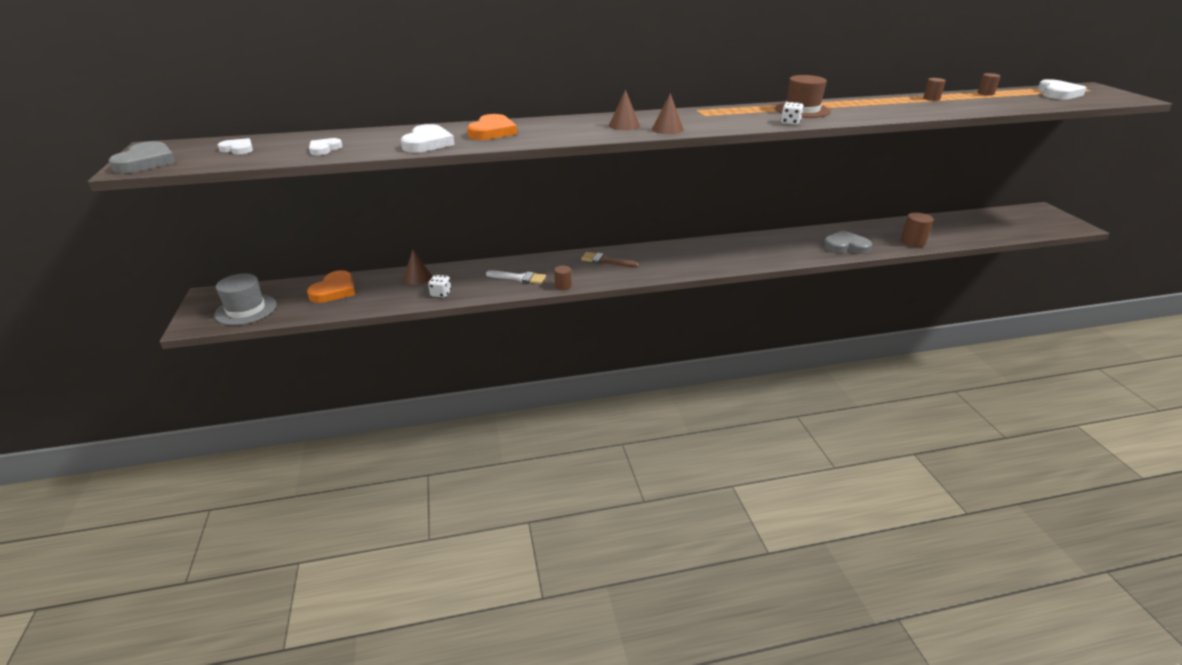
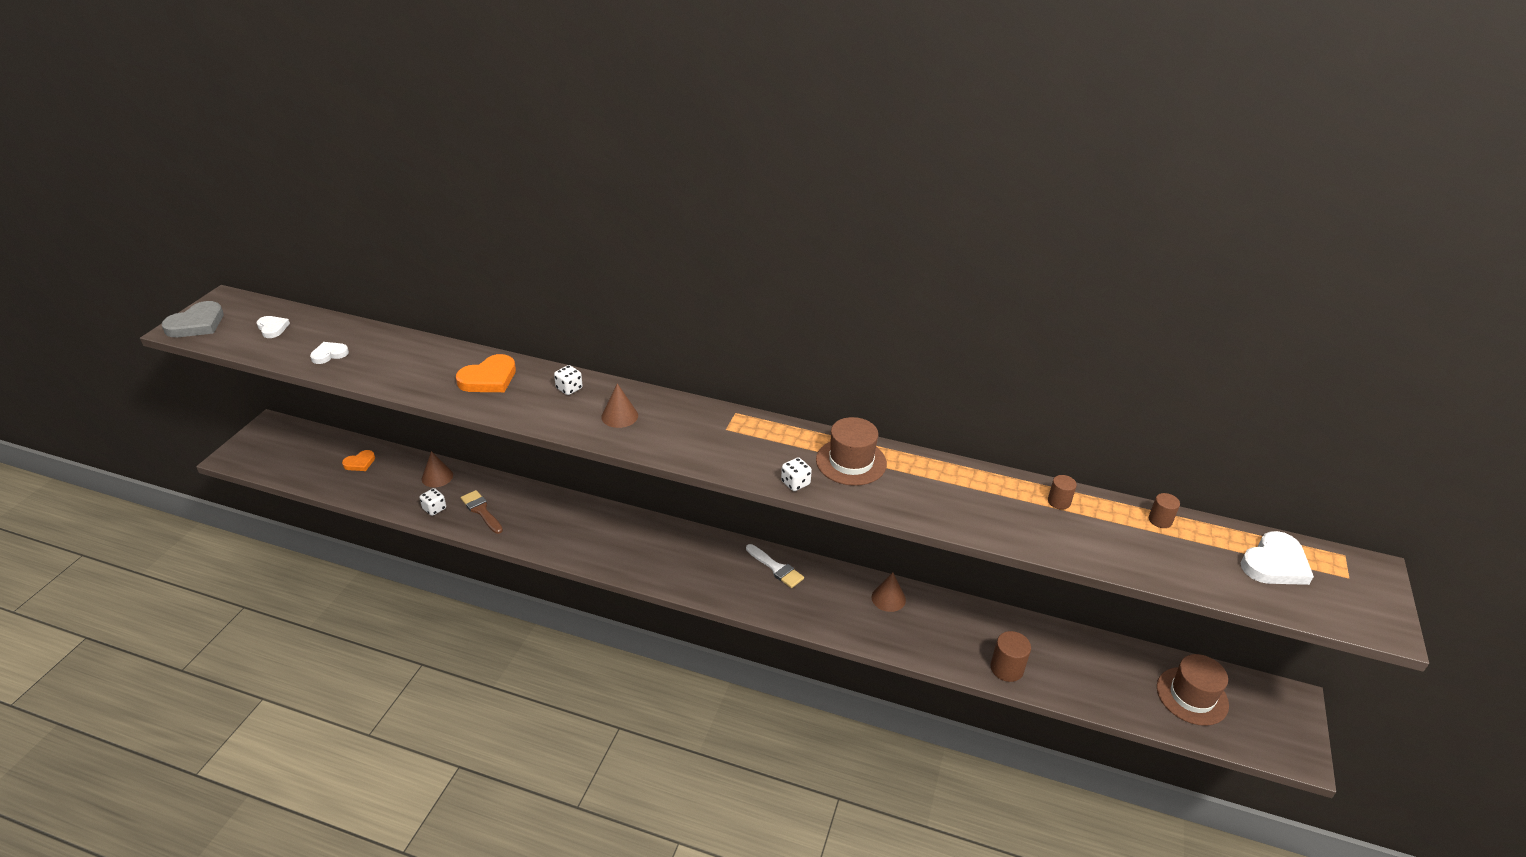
camera: 30 degrees right, 5 degrees up
grey hat [214,273,277,325] -> none
orange heart [307,270,355,303] -> orange heart [342,450,375,471], size x0.60
white heart [401,124,455,153] -> none
white brush [486,271,546,284] -> white brush moved to [746,544,804,588]
brown cylinder [554,266,571,290] -> none
brown brush [581,252,639,268] -> brown brush moved to [461,490,503,534]
brown cone [652,93,684,134] -> brown cone moved to [872,573,906,612]
grey heart [823,230,872,254] -> none
none -> white dice [554,365,583,395]
none -> brown hat [1157,654,1229,726]

